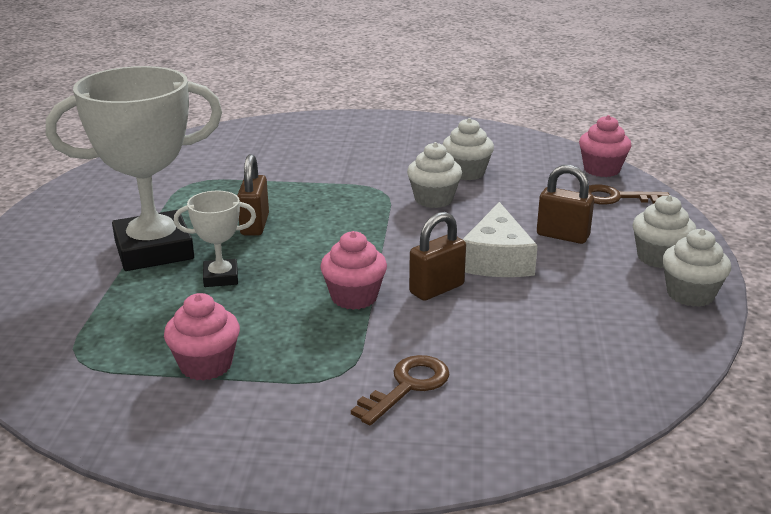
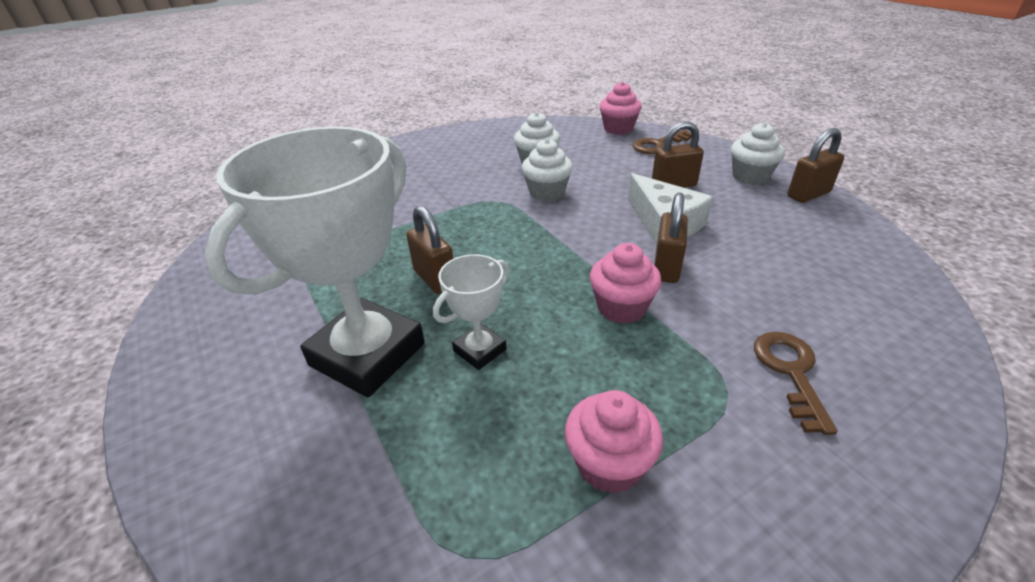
camera: 35 degrees left, 10 degrees up
white cupcake [662,229,731,307] -> brown padlock [787,128,844,203]

